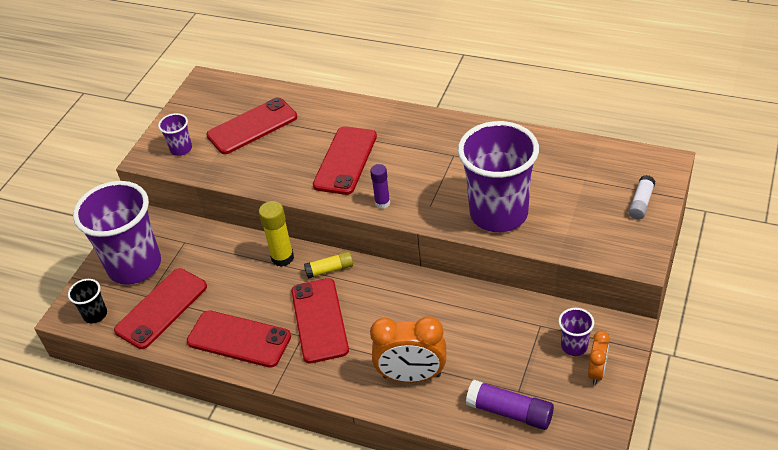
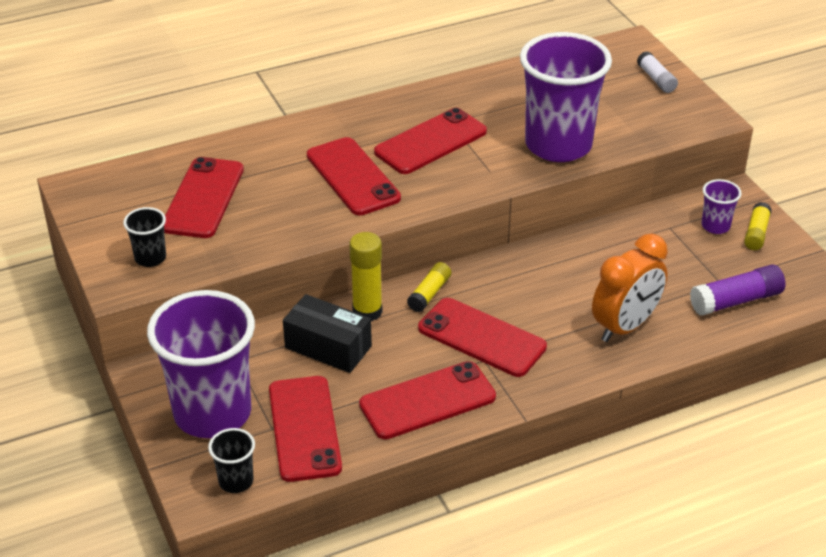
camera: 50 degrees left, 5 degrees down
purple cup [158,113,192,156] -> black cup [123,207,166,267]
purple glue stick [370,164,390,209] -> none
orange clock [588,331,610,385] -> yellow glue stick [744,202,772,250]
none -> black box [283,294,372,373]
none -> red phone [374,108,487,174]

